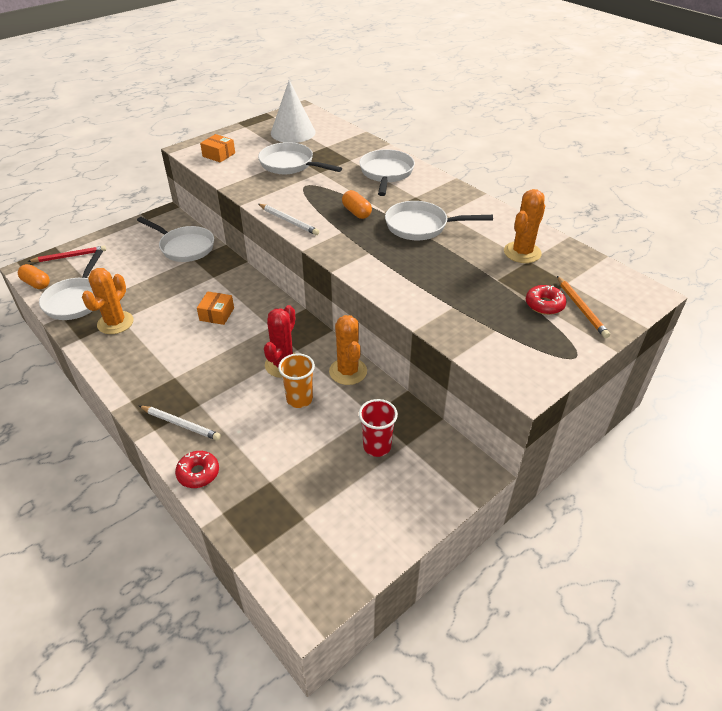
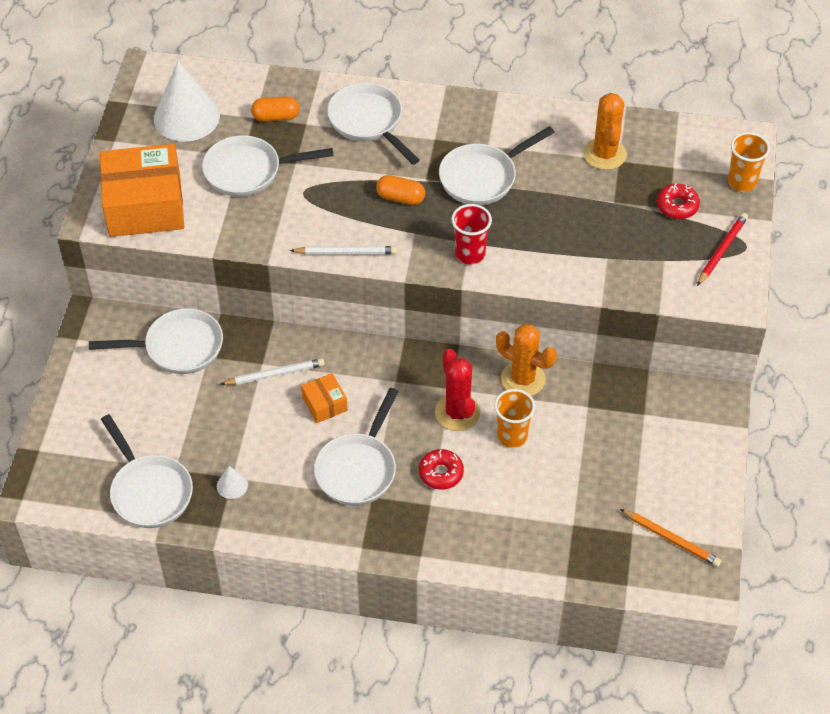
camera: 40 degrees left, 10 degrees up
orange capsule [18,264,50,289] -> orange capsule moved to [251,96,300,122]
red pencil [27,246,106,262] -> red pencil moved to [697,213,748,286]
orange cactus [82,268,133,334] -> white cone [217,466,248,499]
white pencil [139,406,221,441] -> white pencil moved to [220,358,325,385]
red donut [175,451,219,488] -> red donut moved to [419,449,464,490]
orange box [200,134,235,162] -> orange box [100,144,184,237], size x2.17
red cup [359,399,398,457] -> red cup moved to [451,204,492,265]
orange pencil [557,276,610,338] -> orange pencil moved to [620,509,721,567]
none -> white pan [314,388,399,506]
none -> orange cup [728,132,770,192]

